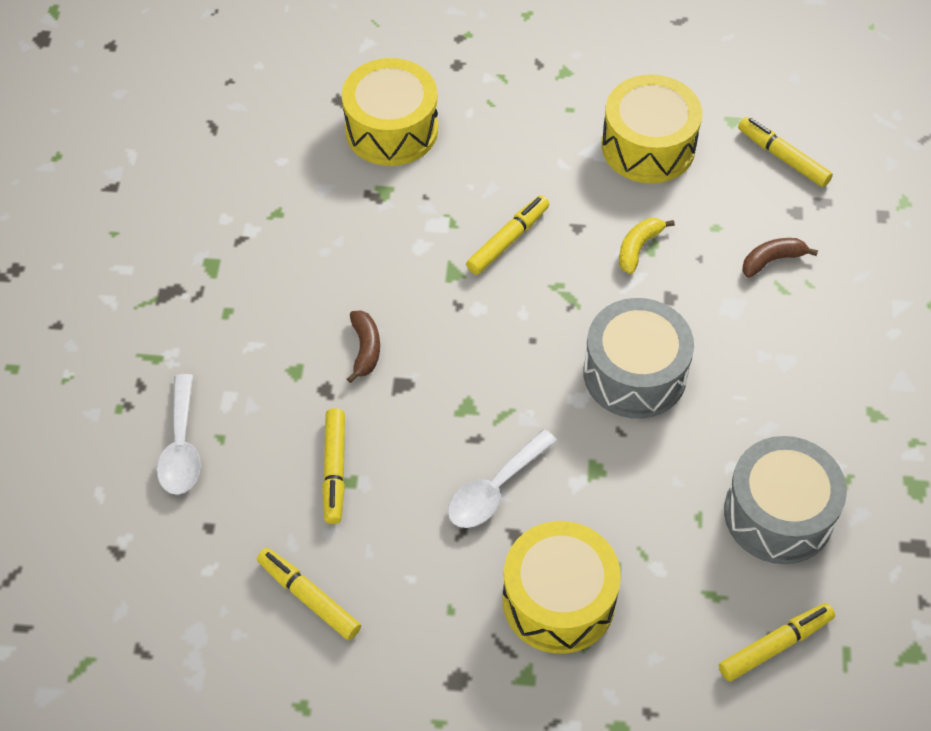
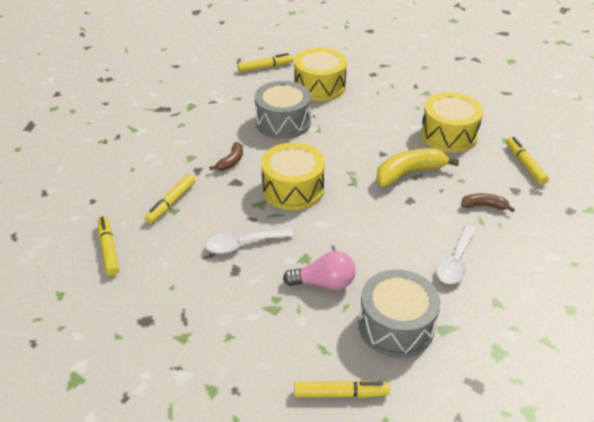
camera: 30 degrees right, 15 degrees down
white spoon [157,374,201,495] -> white spoon moved to [436,225,476,284]
yellow marker [466,195,549,275] -> yellow marker moved to [237,53,294,72]
yellow drum [503,521,621,654] -> yellow drum moved to [261,143,325,210]
grey drum [584,298,694,419] -> grey drum moved to [255,81,311,139]
yellow banana [619,218,675,274] -> yellow banana [376,148,459,187], size x1.82
none -> pink light bulb [283,251,356,290]

